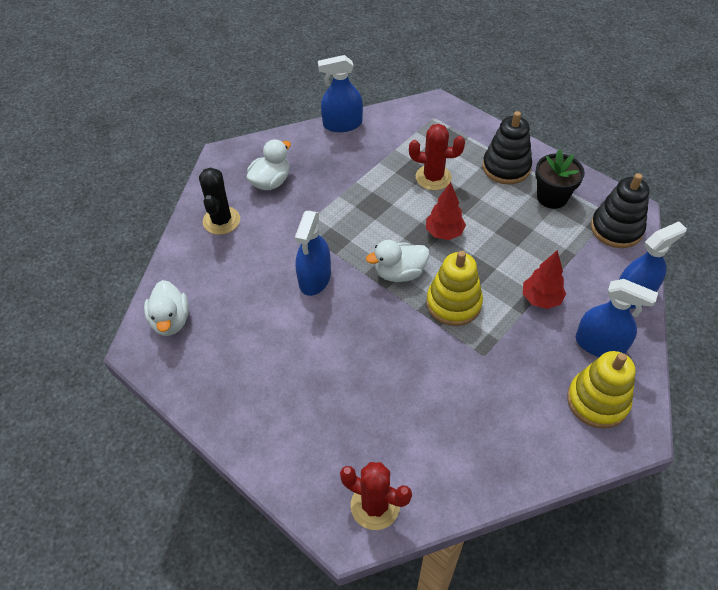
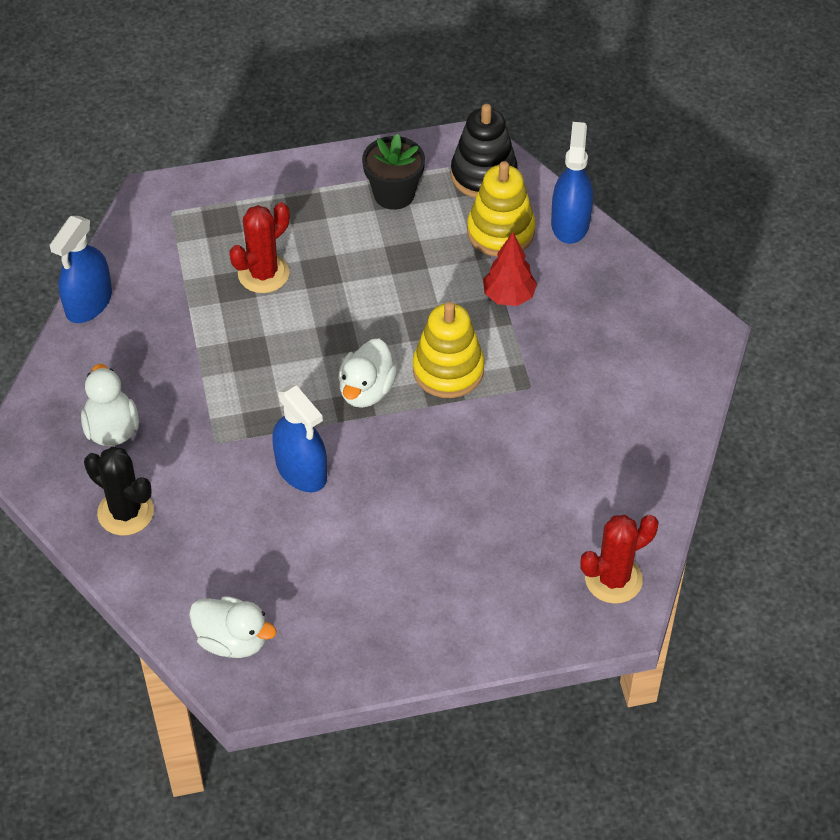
camera: 55 degrees left, 0 degrees up
red tree [426,182,466,240] -> none
black stacking toy [482,111,532,185] -> none
yellow stacking toy [567,351,635,429] -> yellow stacking toy moved to [467,161,536,257]
blue spray bottle [575,279,658,357] -> none

